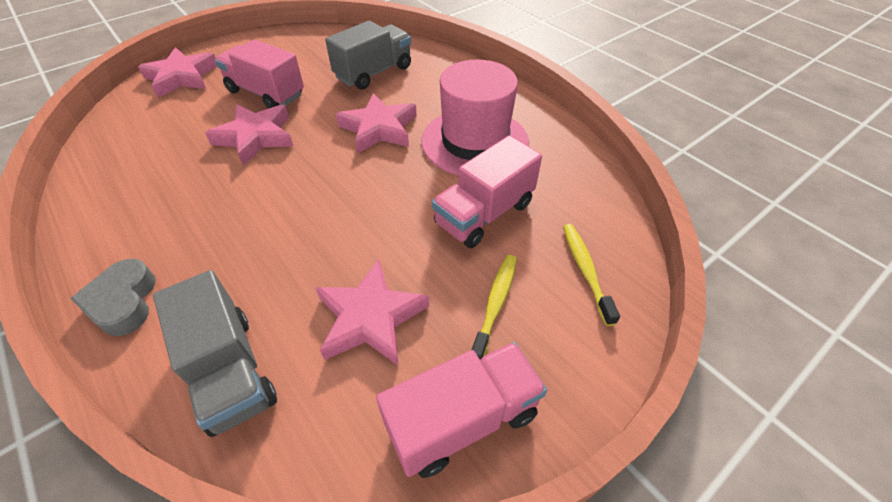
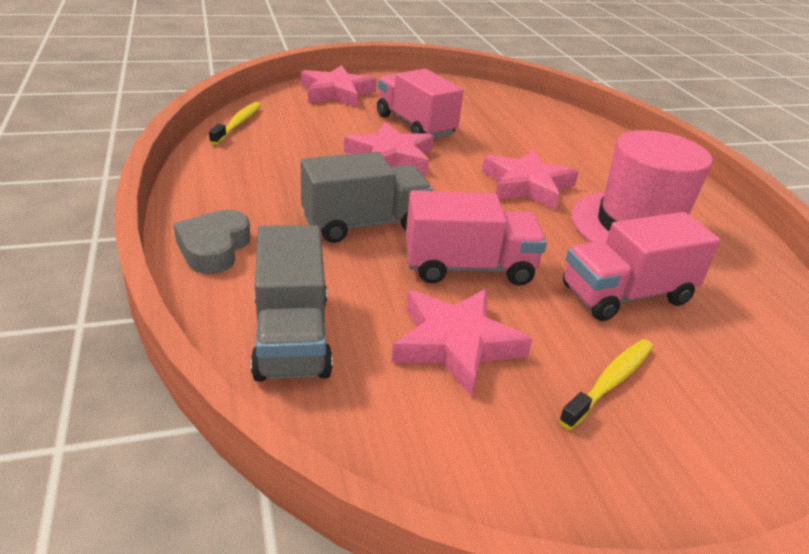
camera: 20 degrees right, 15 degrees down
grey truck [325,21,411,90] -> grey truck moved to [301,152,433,243]
pink truck [376,342,547,478] -> pink truck moved to [406,190,547,286]
yellow toothbrush [563,224,620,326] -> yellow toothbrush moved to [209,102,261,145]

